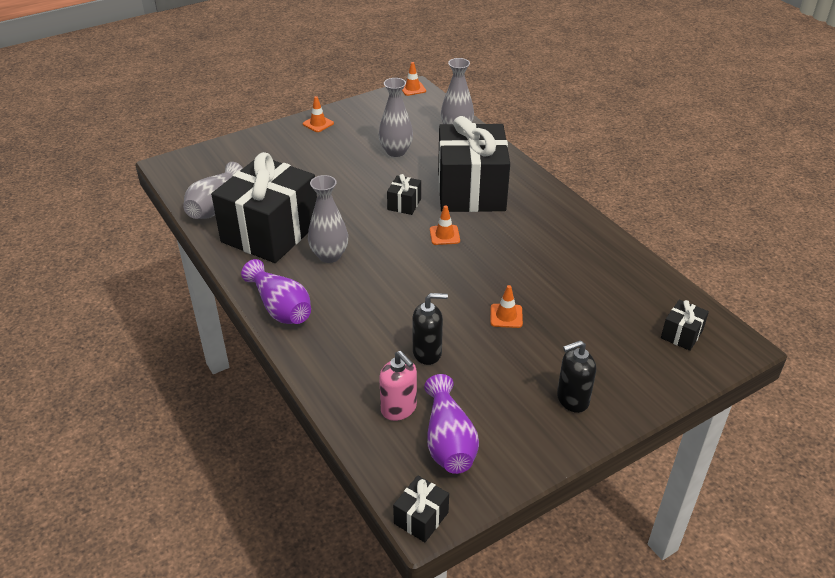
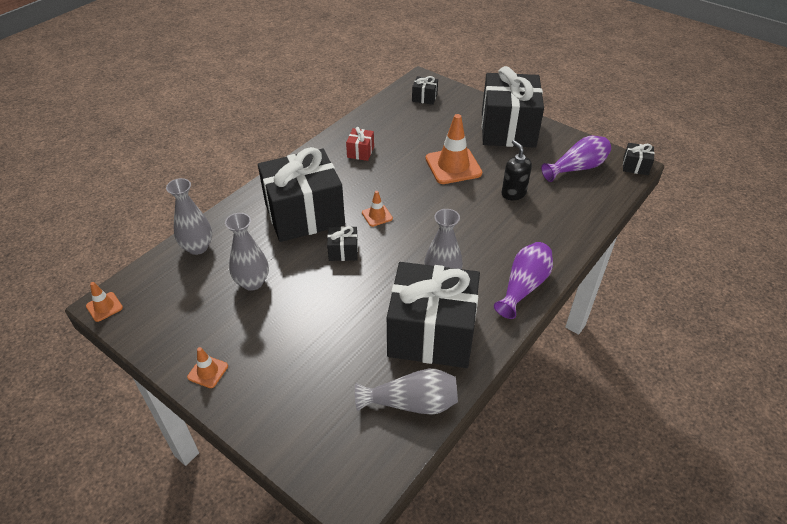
camera: 110 degrees left, 5 degrees up
pink soap dispenser [379,351,417,421] -> none
orange traffic cone [490,285,523,328] -> orange traffic cone [425,114,482,184], size x2.04
black soap dispenser [557,340,596,413] -> black gift [482,66,544,148]
none -> red gift [346,127,374,161]

